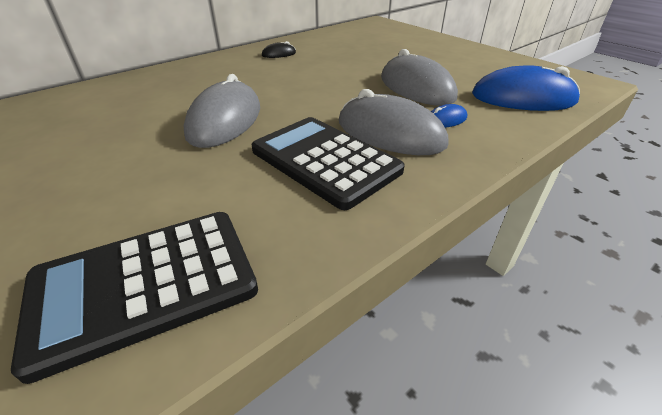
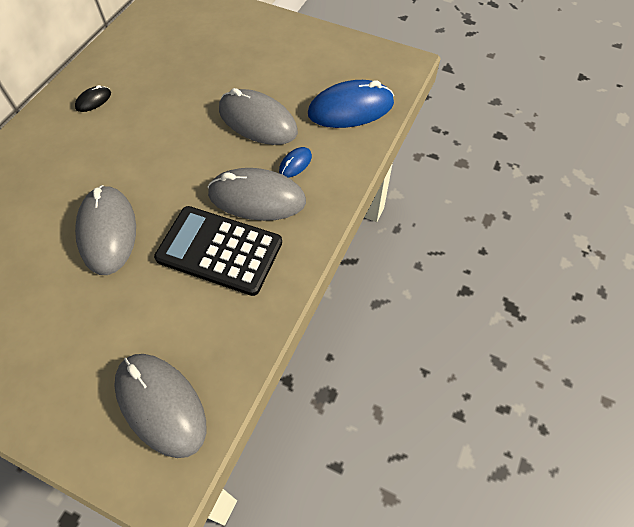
camera: 25 degrees left, 20 degrees up
black calculator [11,212,258,384] -> grey mouse [114,354,206,458]

